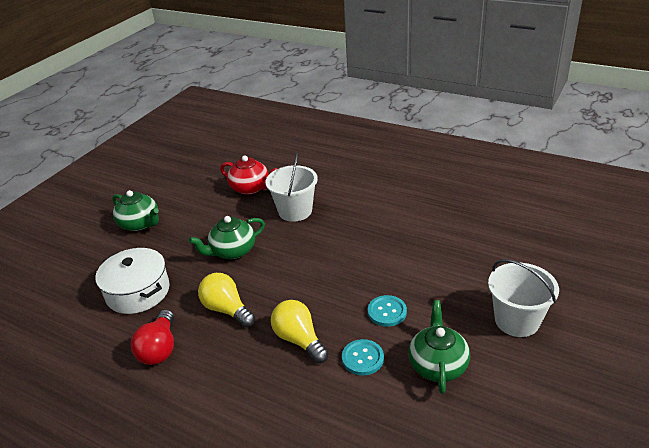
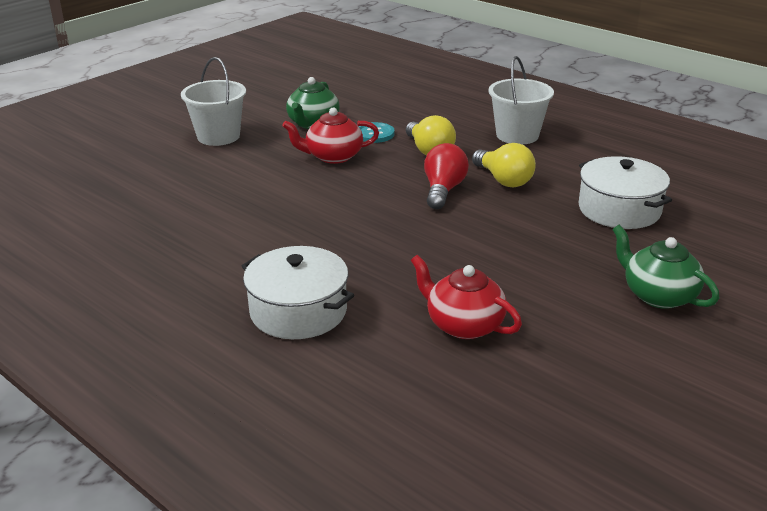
camera: 170 degrees left, 5 degrees down
red light bulb [131,309,174,365] -> red light bulb moved to [424,143,469,209]
green teapot [189,216,265,259] -> none
white bucket [265,153,318,222] -> white bucket moved to [488,56,554,145]
turquoise button [368,295,407,327] -> red teapot [282,108,379,164]
none -> white pot [242,246,354,339]

